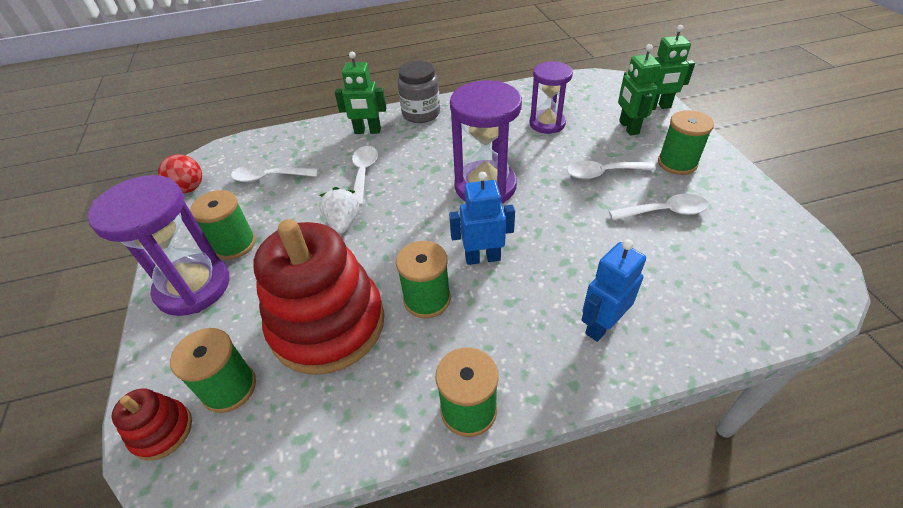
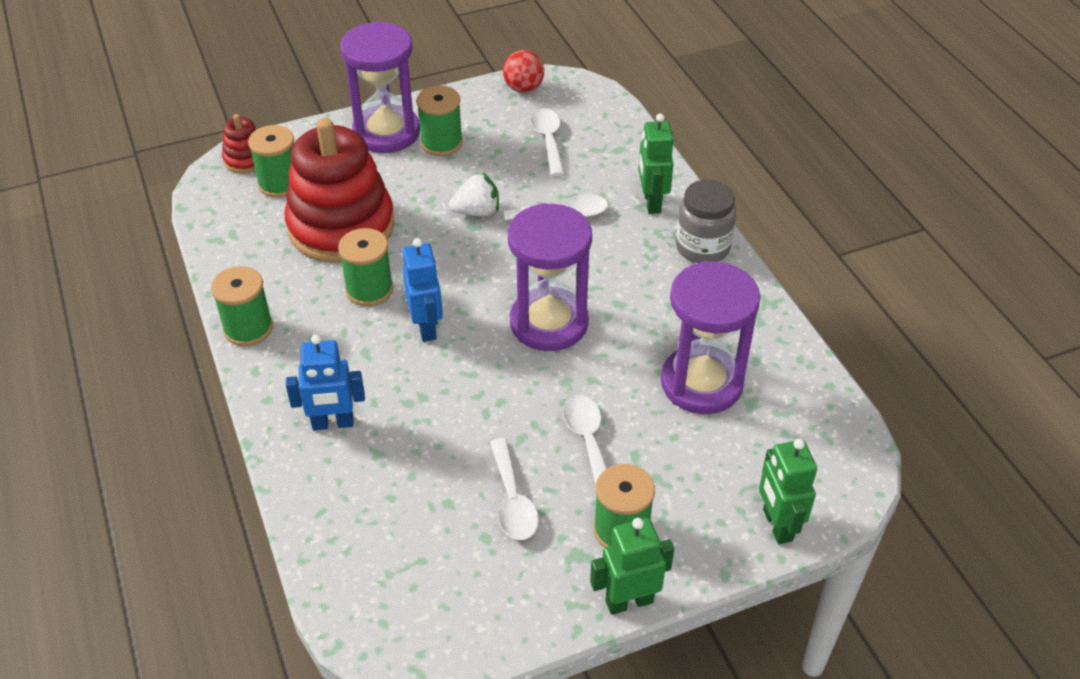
camera: 80 degrees right, 0 degrees up
purple hourglass [530,62,573,134] -> purple hourglass [661,261,760,414], size x1.52
blue robot [581,239,646,342] -> blue robot turned 135 degrees clockwise [286,334,365,430]
green robot [618,44,661,136] -> green robot moved to [590,518,674,615]

